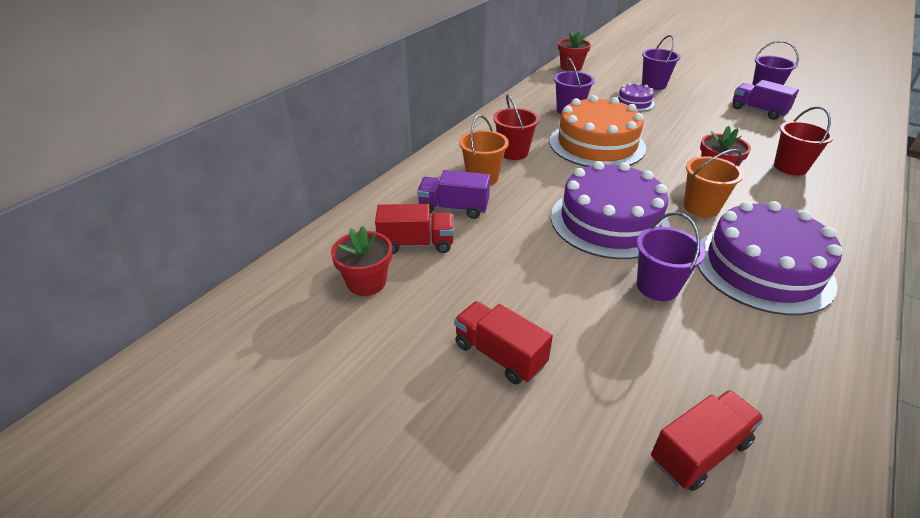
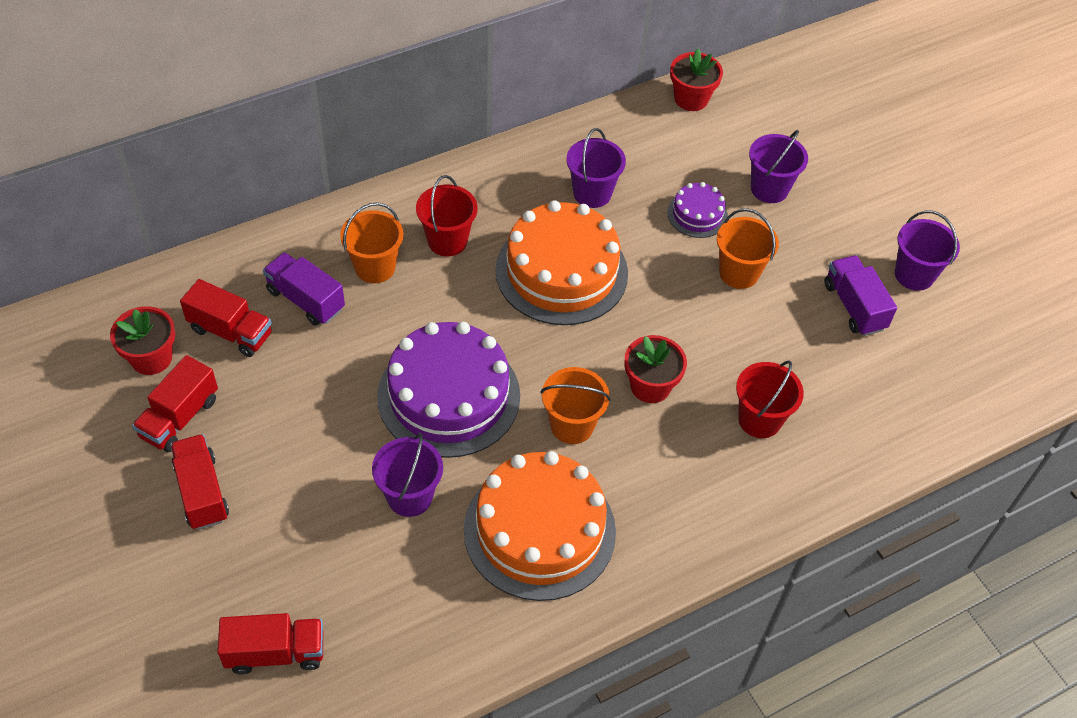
camera: 25 degrees right, 15 degrees up
purple cake [697,201,842,315] -> orange cake [464,451,616,601]
none -> red truck [132,355,218,452]
none -> orange bucket [717,208,779,289]

